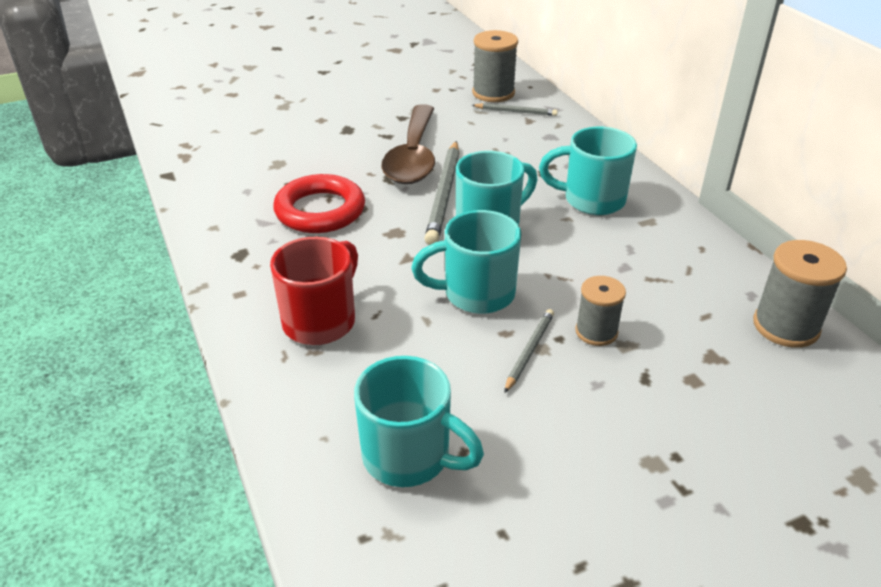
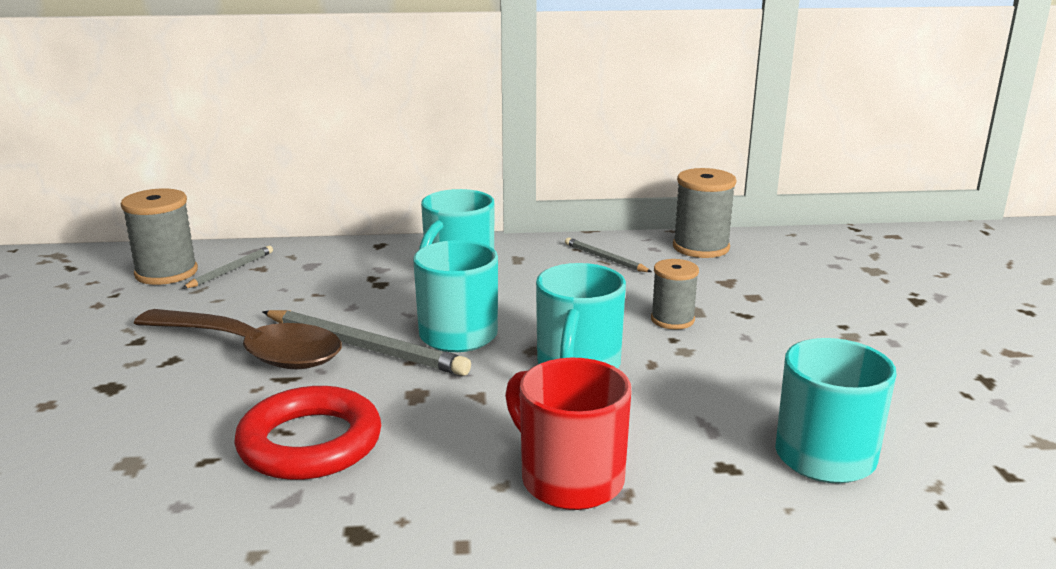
camera: 70 degrees left, 15 degrees down
grey pencil [504,309,554,393] -> grey pencil moved to [565,237,652,272]

